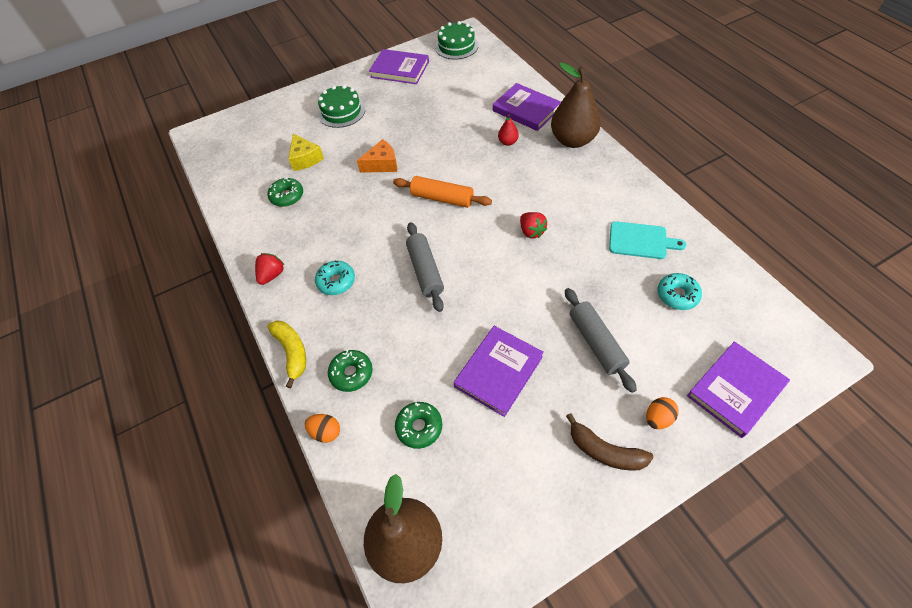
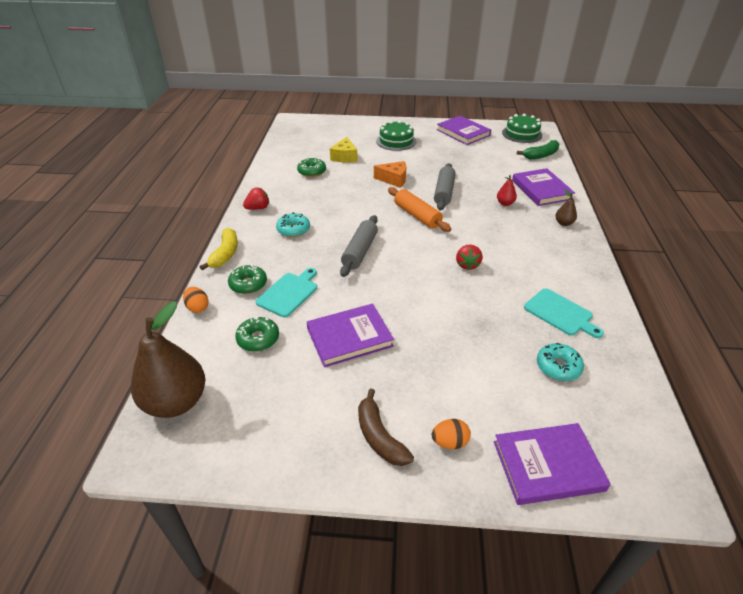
camera: 30 degrees right, 15 degrees down
brown pear [551,62,601,148] -> brown pear [556,189,577,226], size x0.43
grey rolling pin [565,288,637,393] -> grey rolling pin moved to [434,163,456,211]
none -> turquoise cutting board [255,268,317,317]
none -> green banana [517,140,560,159]

